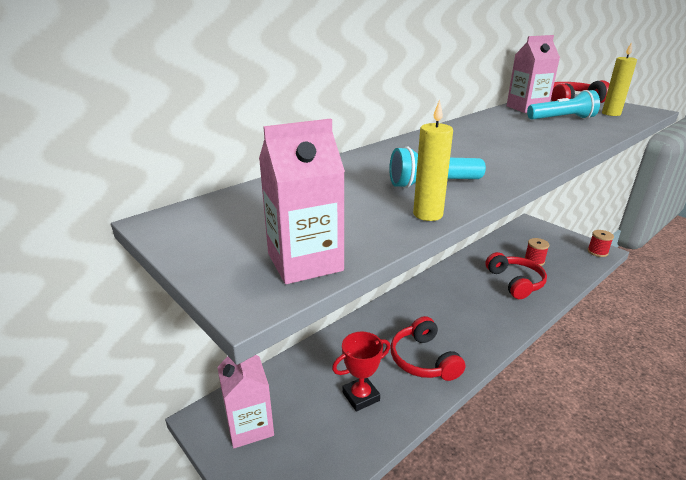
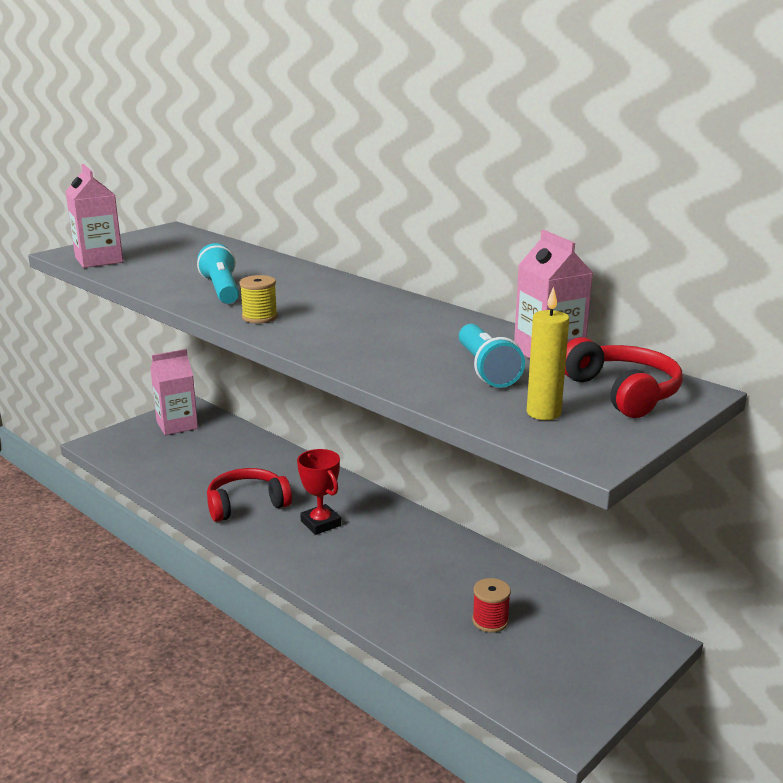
camera: 85 degrees right, 5 degrees down
red trophy [332,332,390,411] -> red trophy moved to [297,449,341,535]
yellow candle [413,100,453,221] -> none
red headphones [485,252,547,299] -> none
red spool [588,230,614,257] -> none
none -> yellow spool [239,275,278,323]

